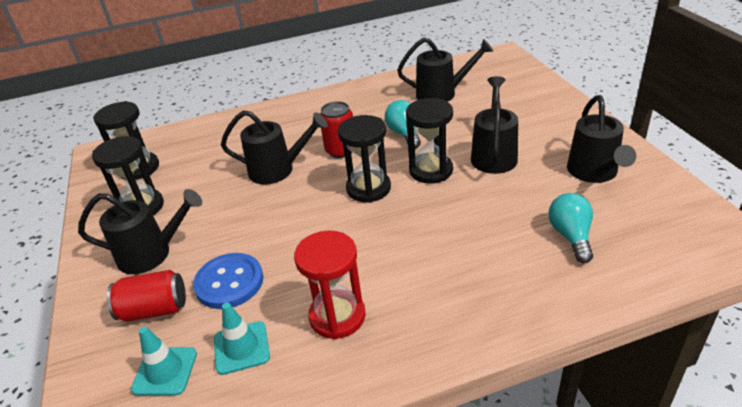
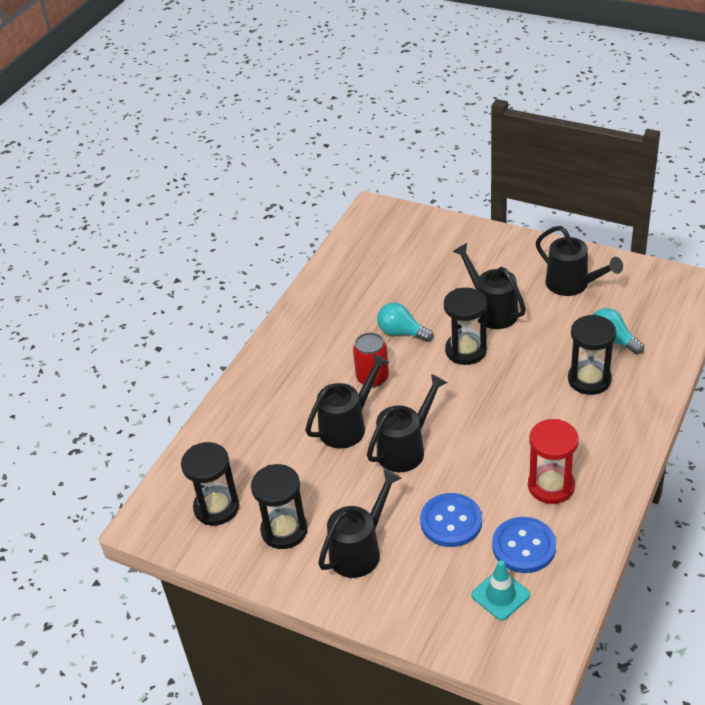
camera: 45 degrees left, 5 degrees up
red can [107,270,186,322] -> none
turquoise traffic cone [214,303,270,375] -> blue button [492,517,556,573]
black hourglass [338,115,391,203] -> black hourglass moved to [568,314,617,395]
black watering can [397,38,493,102] -> black watering can moved to [367,374,447,472]

